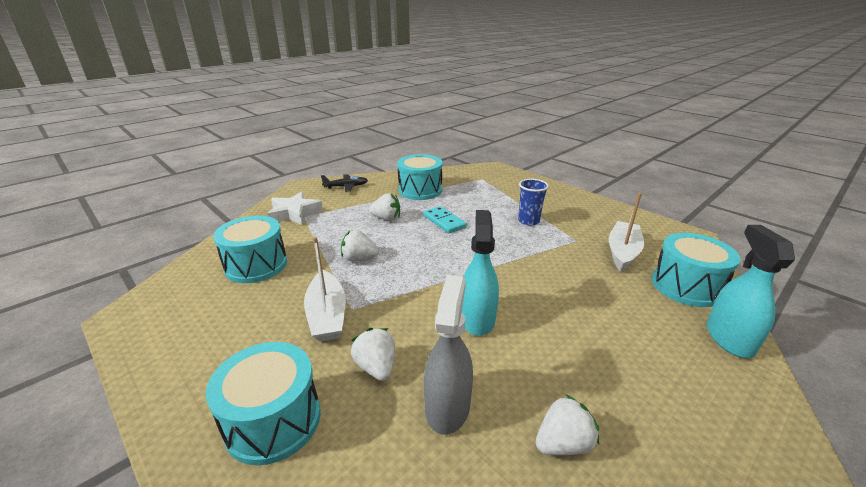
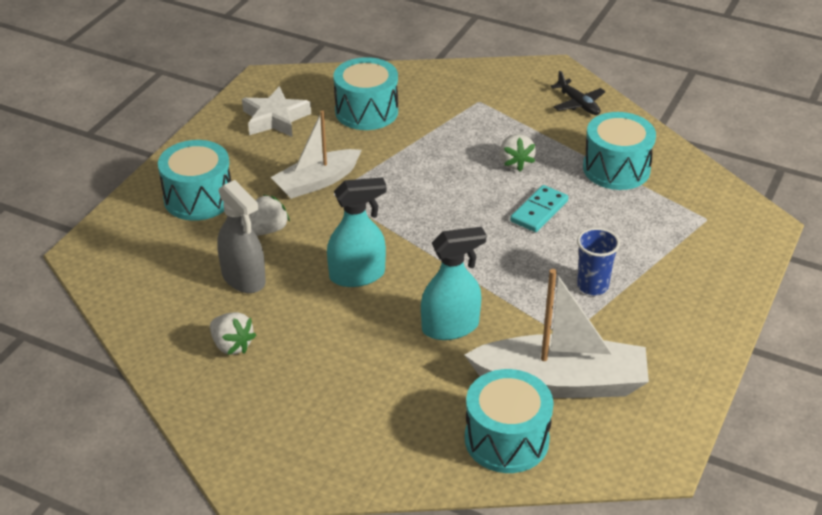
camera: 70 degrees right, 10 degrees up
white star [267,192,323,225] -> white star moved to [242,86,311,137]
white strawberry [341,230,379,261] -> none
grey spray bottle [424,275,473,435] -> grey spray bottle turned 60 degrees clockwise [217,180,266,293]
white boat [609,193,644,272] -> white boat [464,269,649,398], size x1.53
turquoise spray bottle [707,225,795,358] -> turquoise spray bottle moved to [421,227,486,340]

